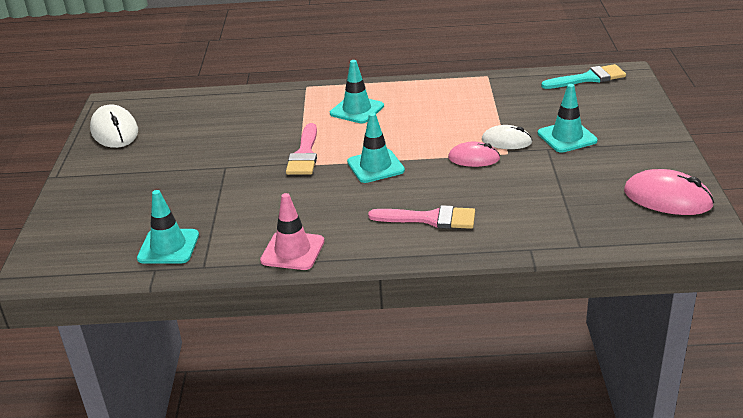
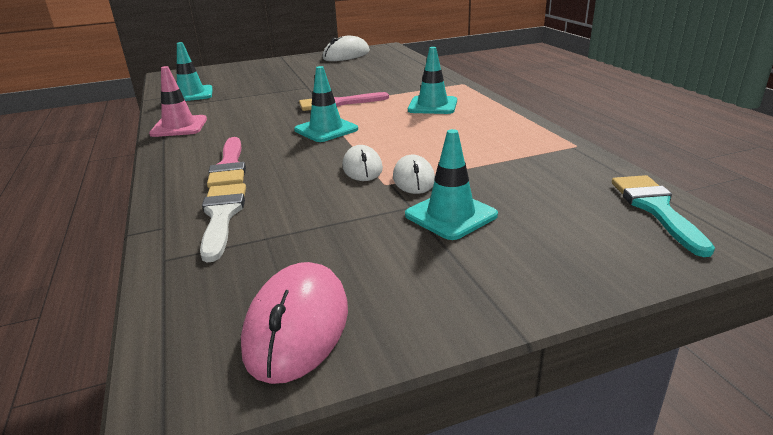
camera: 70 degrees right, 5 degrees down
pink mouse [448,142,500,167] -> white mouse [343,145,383,181]
turquoise brush [541,64,626,89] -> turquoise brush turned 150 degrees counterclockwise [612,175,715,257]
none -> white brush [200,183,246,262]

